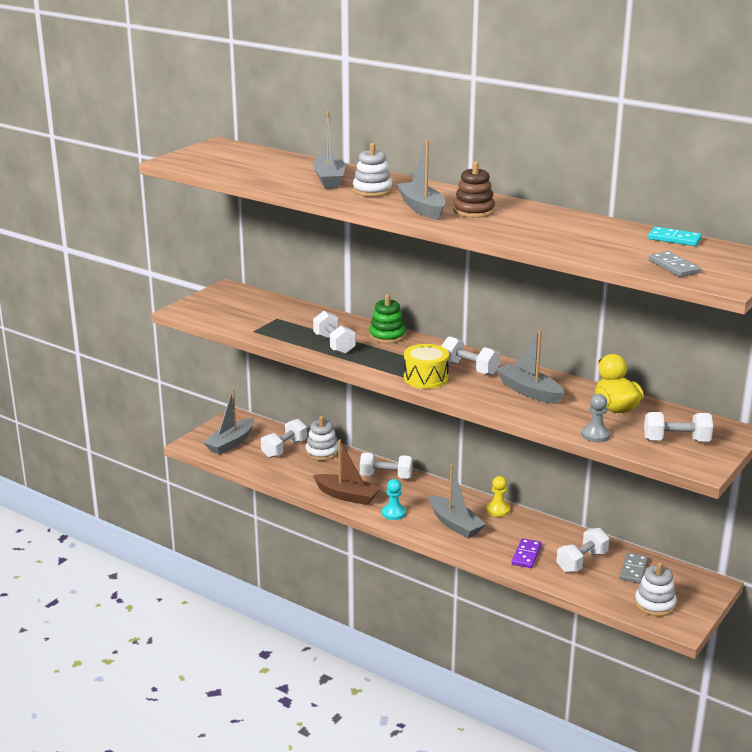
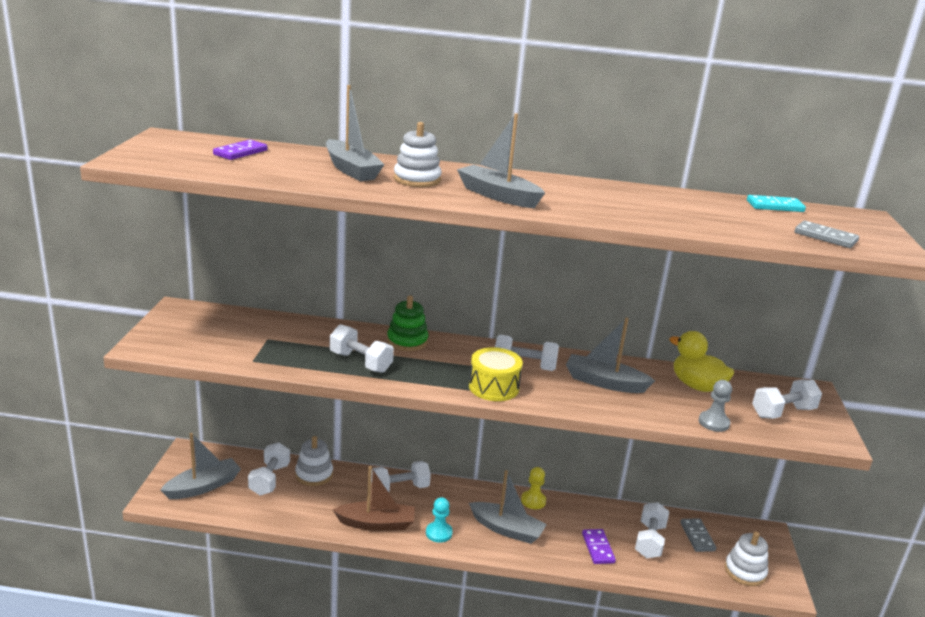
camera: 30 degrees left, 0 degrees up
grey boat [203,389,254,455] -> grey boat turned 135 degrees counterclockwise [160,433,241,499]
brown stacking toy [453,161,495,218] -> none
none -> purple domino [213,140,267,160]

